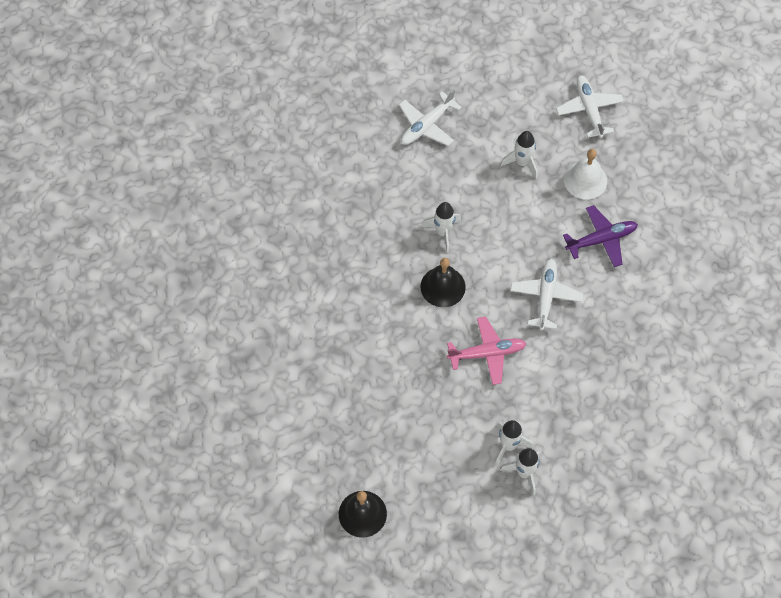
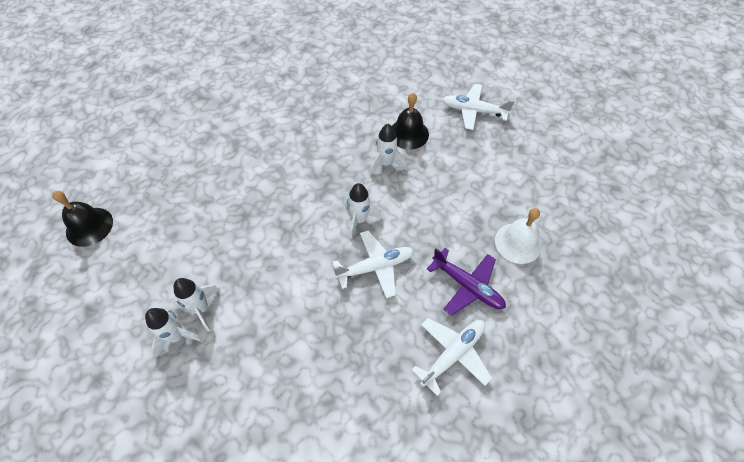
camera: 60 degrees right, 5 degrees down
black bell [421,258,466,307] -> black bell moved to [392,93,429,150]
pink plane [447,317,527,385] -> none
white rocket [500,131,538,179] -> white rocket moved to [345,183,383,239]
white plane [556,76,624,138] -> white plane moved to [412,318,492,396]

